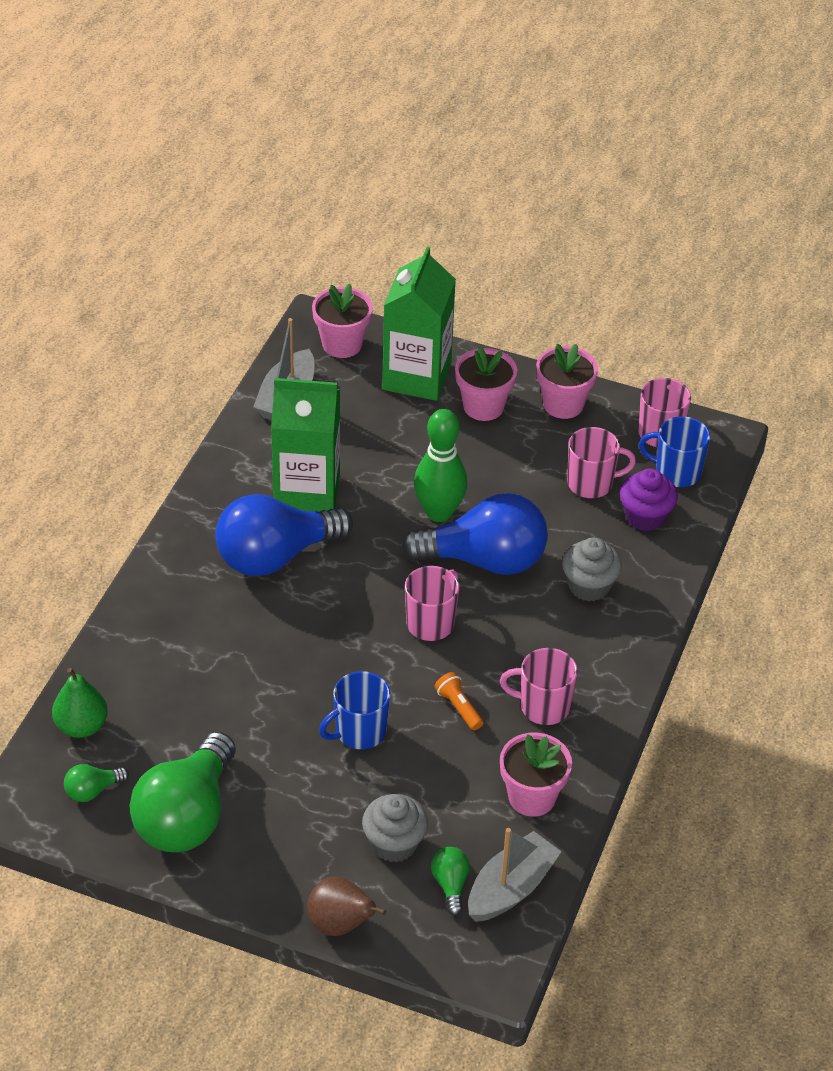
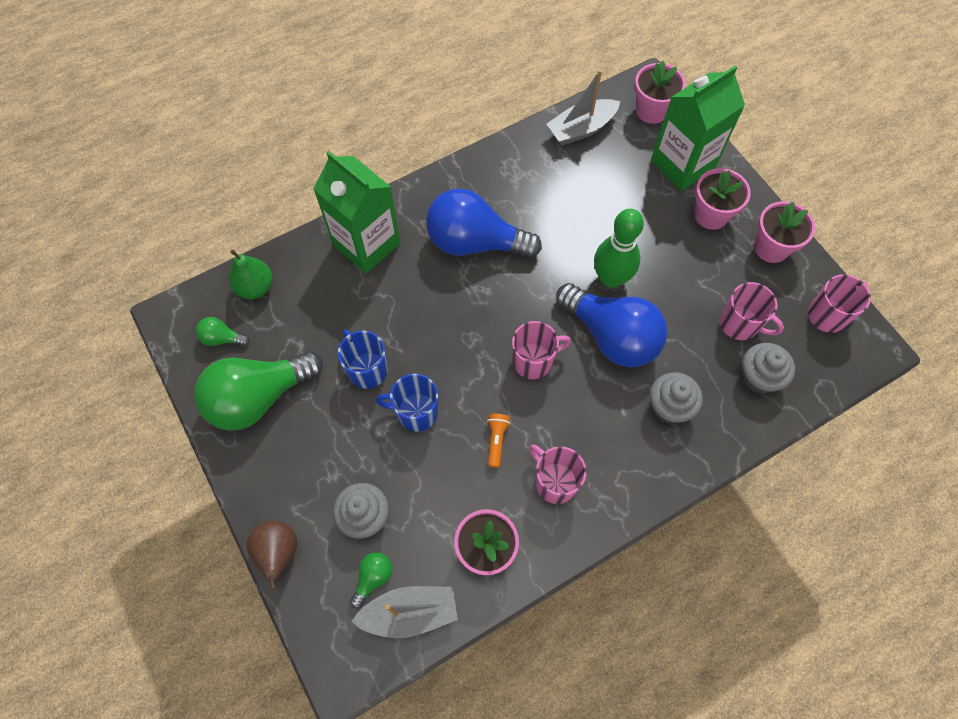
camera: 40 degrees right, 20 degrees up
green carton [271,378,340,512] -> green carton moved to [314,151,401,274]
purple cupcake [620,468,678,531] -> grey cupcake [742,343,795,393]
blue mug [639,416,710,487] -> blue mug moved to [338,329,388,389]

